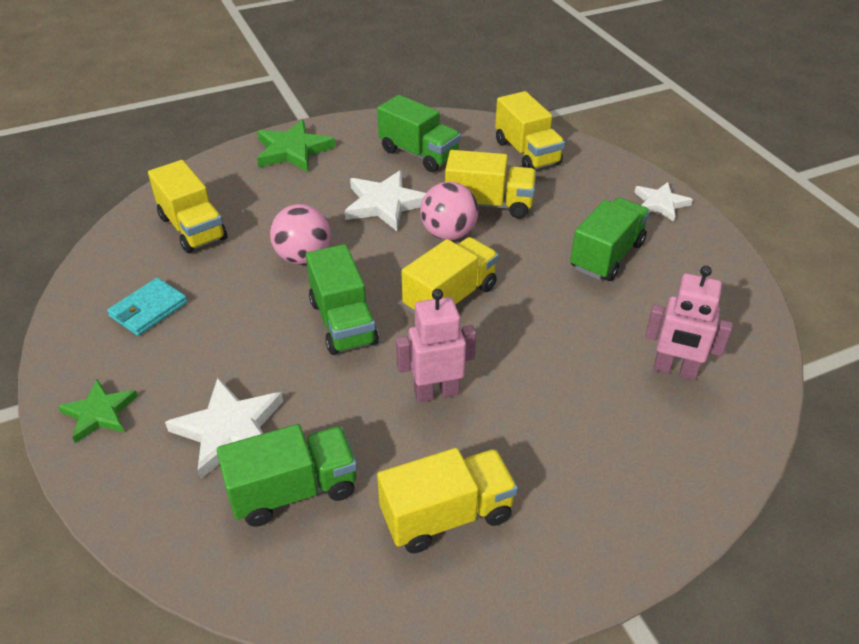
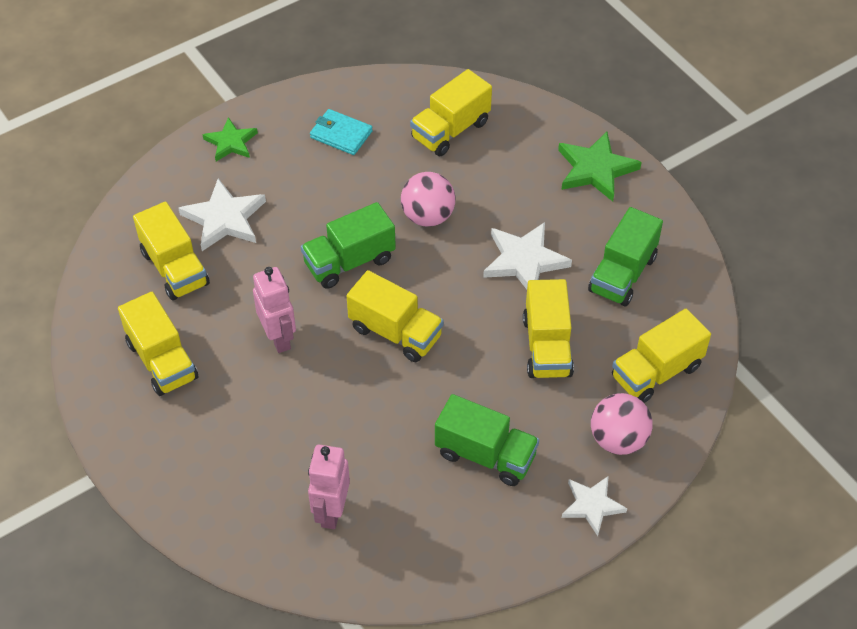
camera: 80 degrees right, 10 degrees up
green truck [217,424,357,527] -> yellow truck [133,202,210,301]
pink ball [420,182,479,240] -> pink ball moved to [591,393,653,455]

